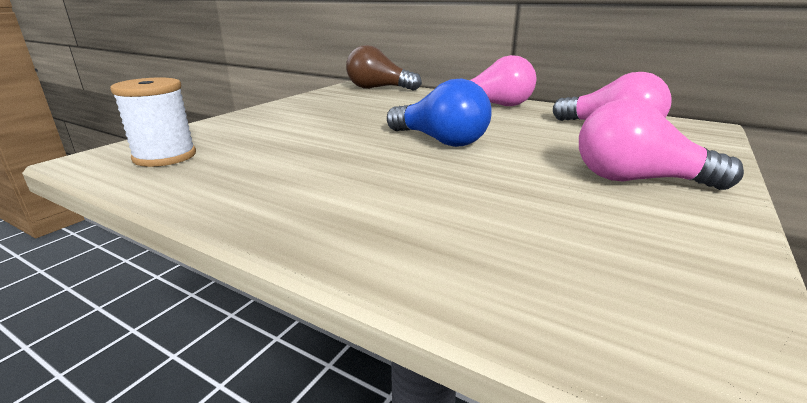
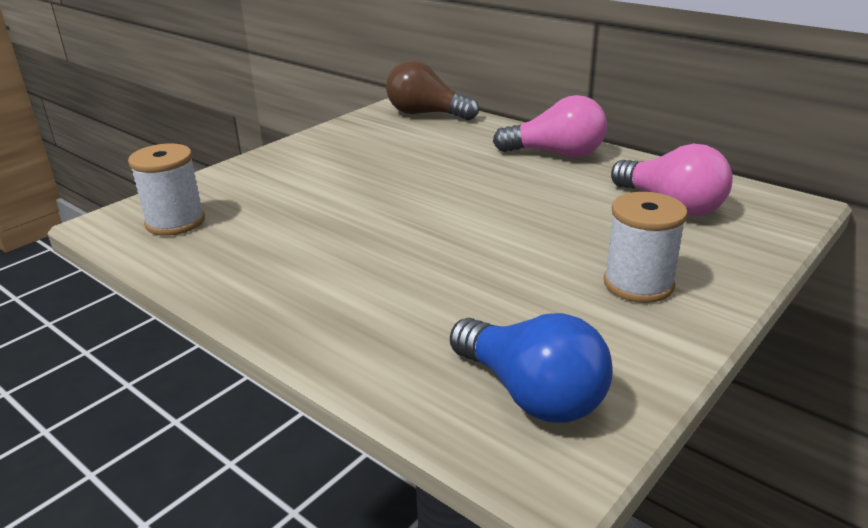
camera: 10 degrees right, 5 degrees up
blue light bulb [387,79,492,147] -> blue light bulb moved to [450,313,613,423]
pink light bulb [579,99,744,190] -> white spool [604,192,688,303]

